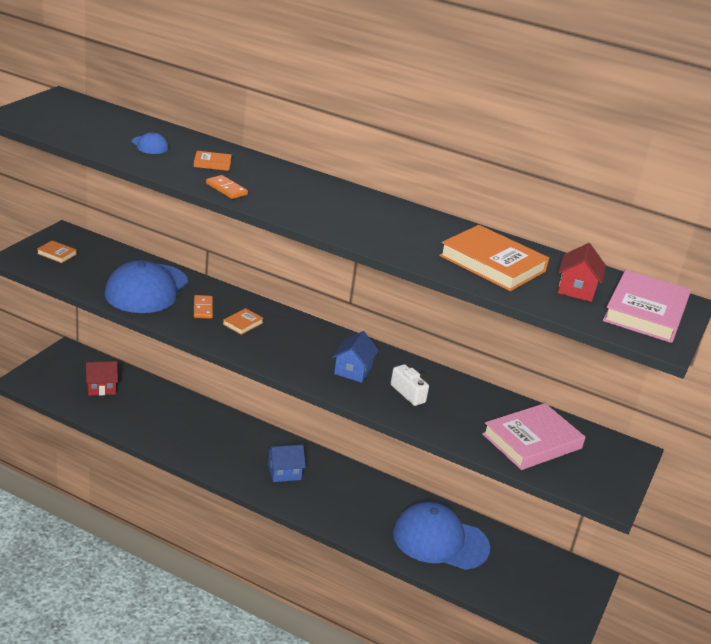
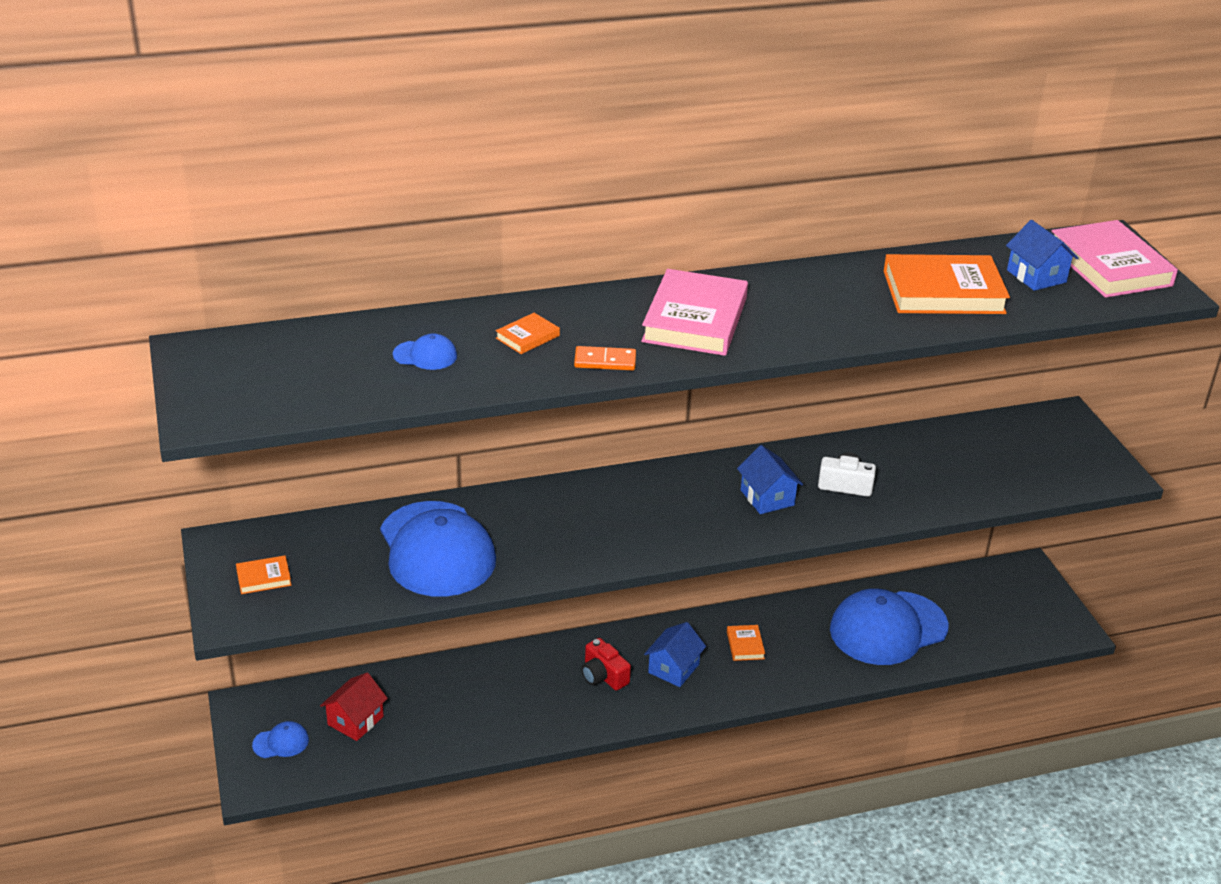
camera: 40 degrees left, 5 degrees up
orange domino [194,295,213,319] -> none
orange book [223,308,264,335] -> orange book moved to [727,625,765,661]
pink book [482,403,585,470] -> pink book moved to [641,269,748,356]
red house [558,243,606,302] -> blue house [1006,220,1078,291]
none -> blue cap [252,721,309,758]
none -> red camera [581,638,631,691]

